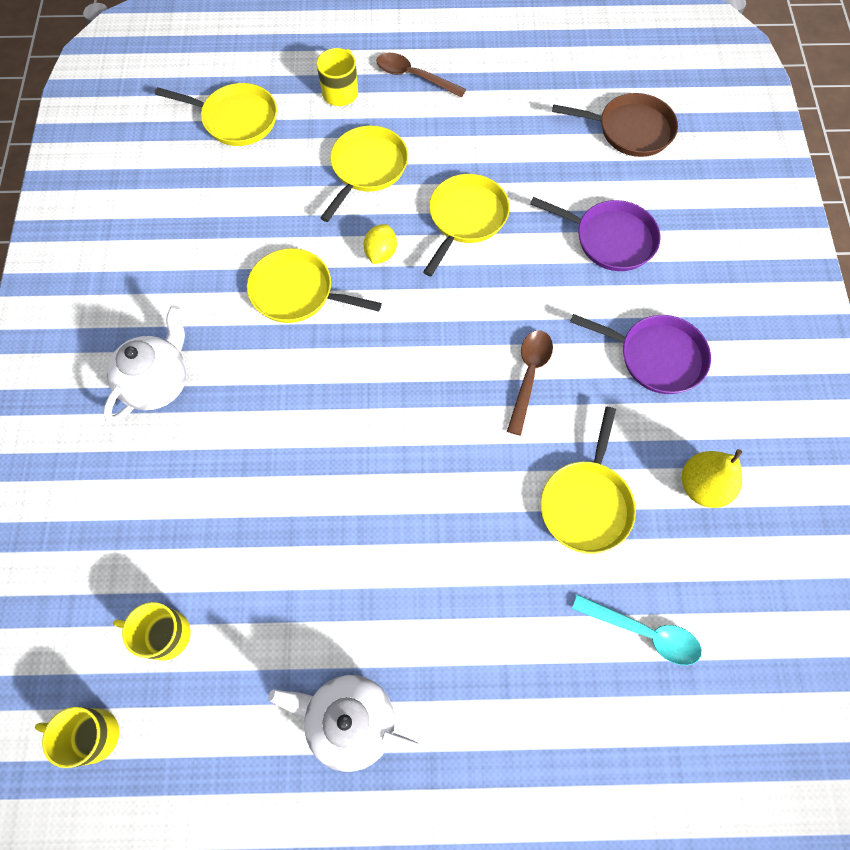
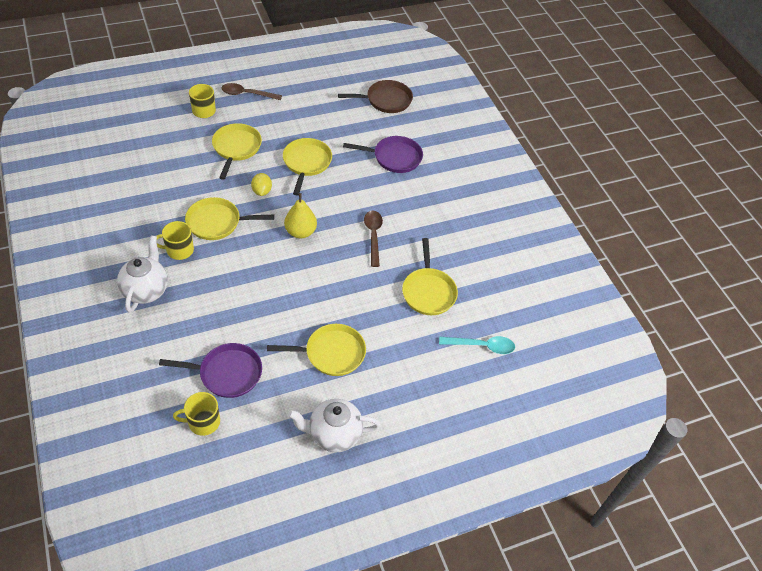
camera: 25 degrees left, 15 degrees down
yellow mug [35,707,119,768] -> yellow mug moved to [157,221,194,260]
yellow pan [155,83,277,146] -> yellow pan moved to [267,324,366,376]
purple pan [570,314,711,394] -> purple pan moved to [159,343,262,398]
yellow pear [682,449,742,508] -> yellow pear moved to [284,193,317,238]

